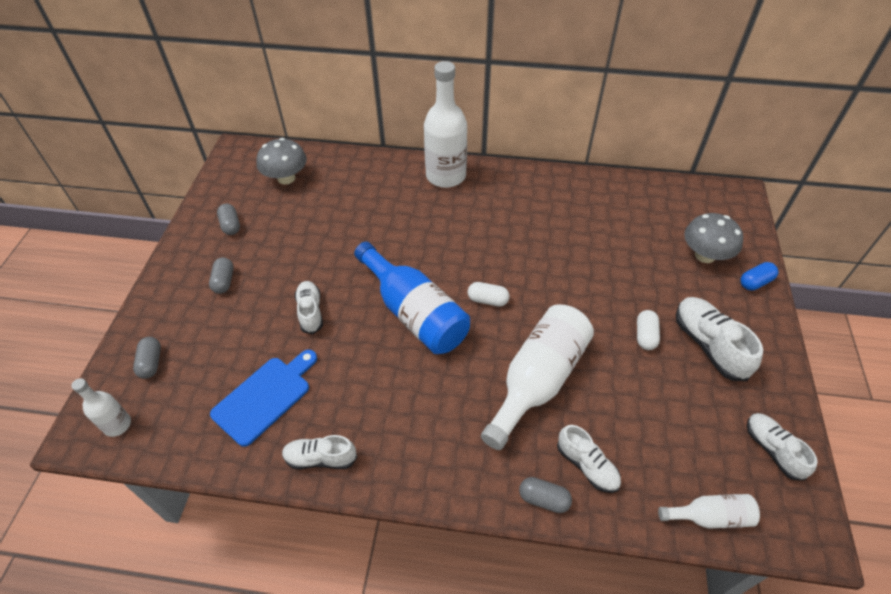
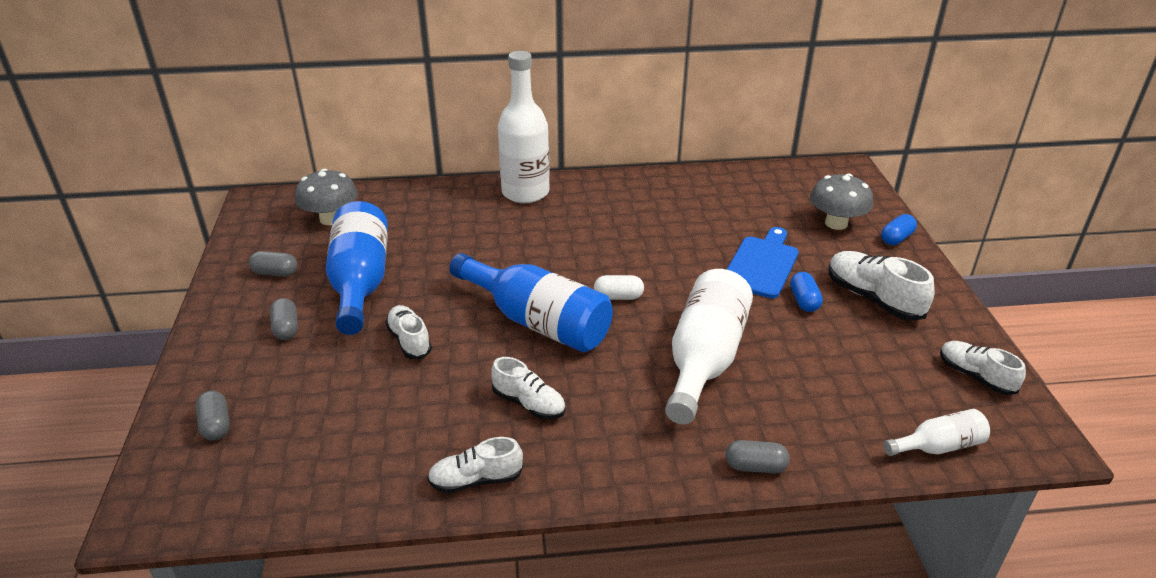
camera: 15 degrees left, 15 degrees down
white bottle [71,378,131,437] -> none
blue cutting board [210,350,317,447] -> blue cutting board moved to [726,227,798,298]
grey capsule [217,204,240,235] -> grey capsule turned 45 degrees counterclockwise [249,251,297,277]
white shoe [557,425,621,493] -> white shoe moved to [491,357,566,419]
white capsule [637,310,660,350] -> blue capsule [790,272,823,312]
none -> blue bottle [326,201,388,335]

